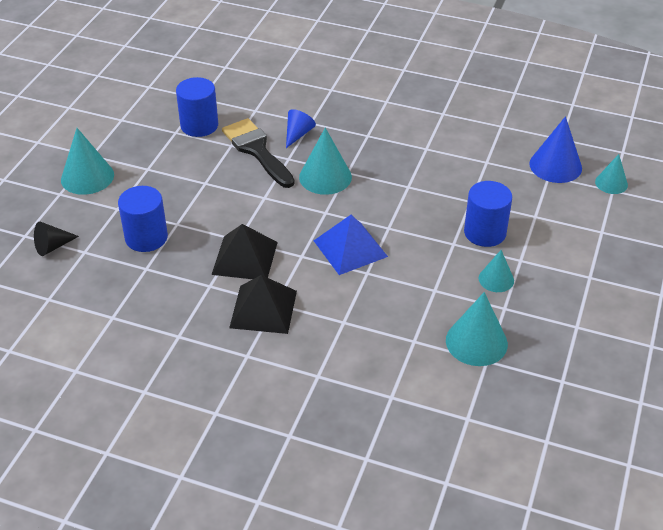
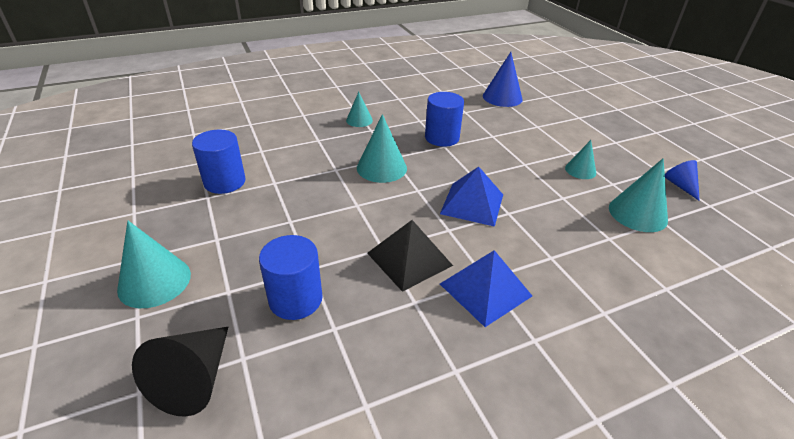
camera: 45 degrees left, 5 degrees down
black cone [34,222,79,256] -> black cone [132,327,228,417], size x1.65
black brush [222,118,295,188] -> none
black pyramid [229,275,297,334] -> blue pyramid [440,250,532,327]
blue cone [286,109,316,148] -> blue cone moved to [665,160,700,201]
blue cylinder [464,181,512,247] -> blue cylinder moved to [425,92,464,147]
turquoise cone [595,154,628,194] -> turquoise cone moved to [346,92,373,127]

